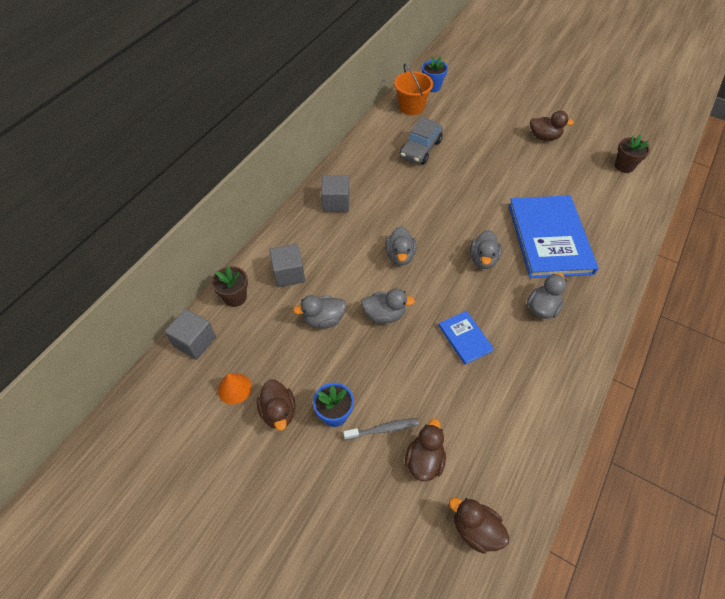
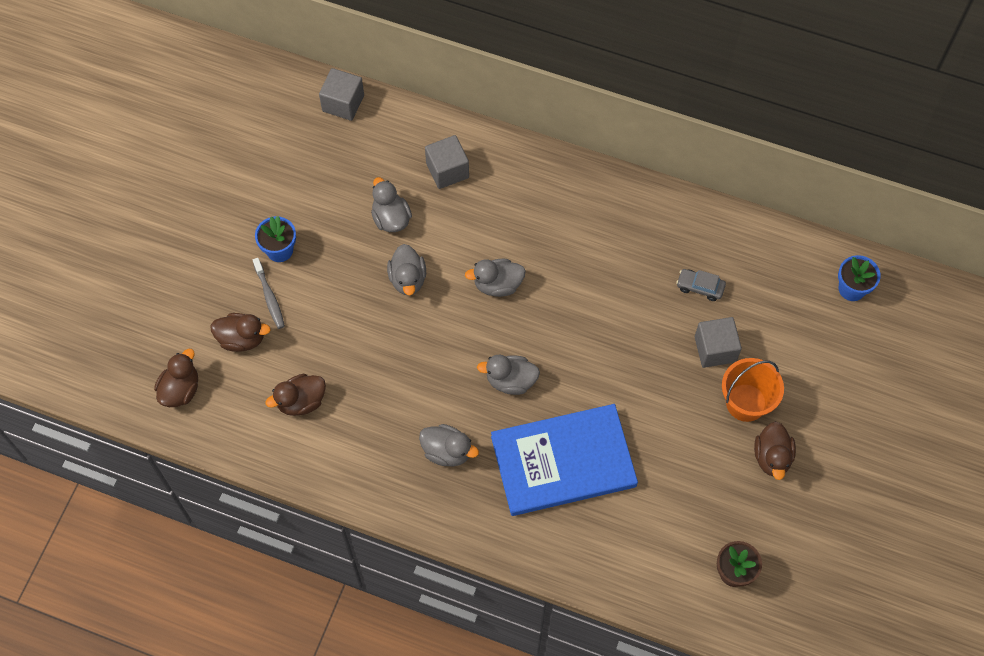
camera: 80 degrees right, 10 degrees up
brown flower pot [212,266,248,307] -> none
orange cone [218,373,252,404] -> none
brown duck [257,379,295,431] -> brown duck moved to [265,374,326,416]
grey cube [321,175,349,212] -> grey cube moved to [695,317,742,368]
orange bucket [394,64,433,115] -> orange bucket moved to [722,358,784,422]
grey car [400,117,443,165] -> grey car [676,269,726,301], size x0.57
blue book [438,311,494,365] -> none

